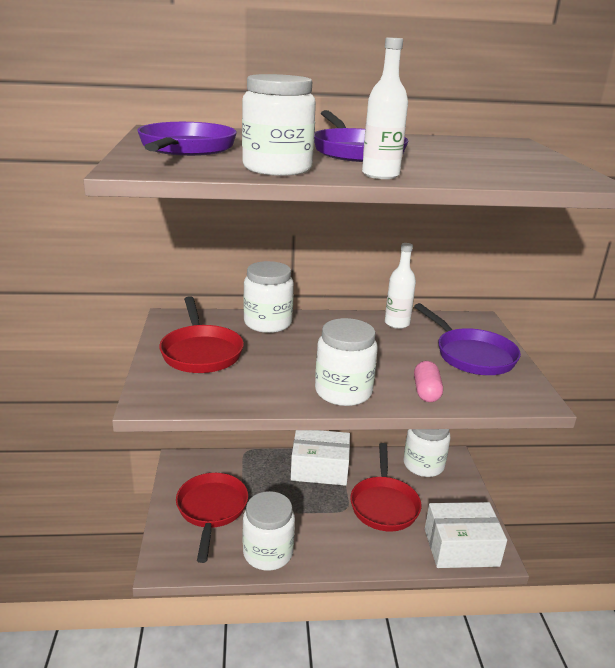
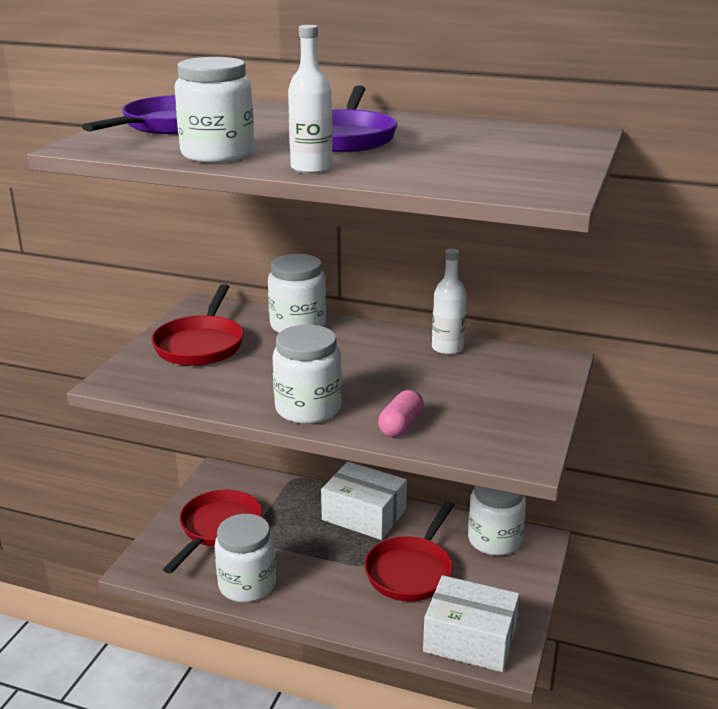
camera: 25 degrees right, 0 degrees up
purple pan [414,303,521,375] -> none

